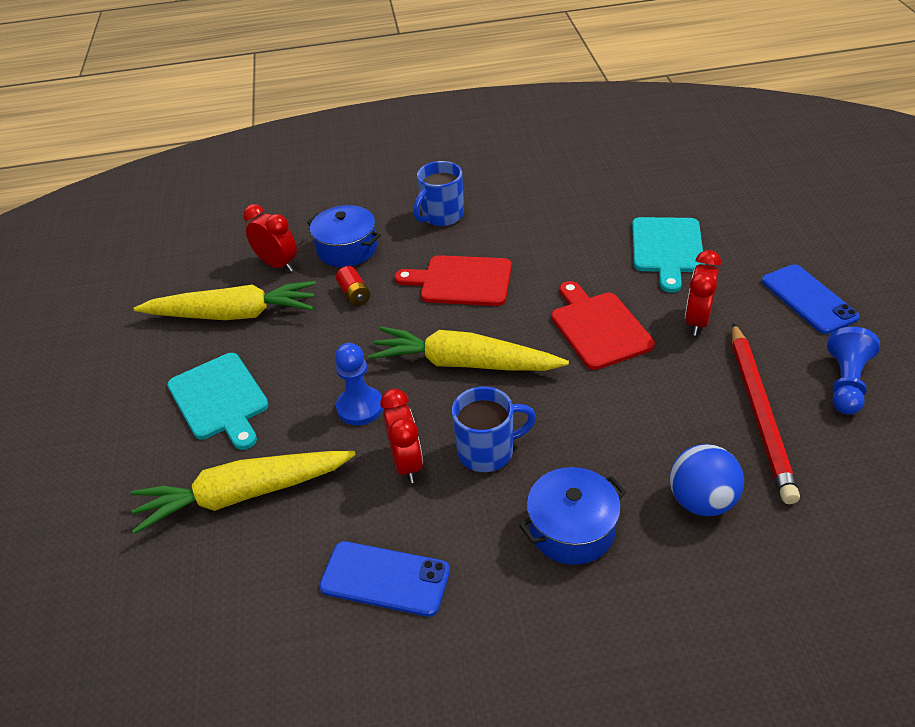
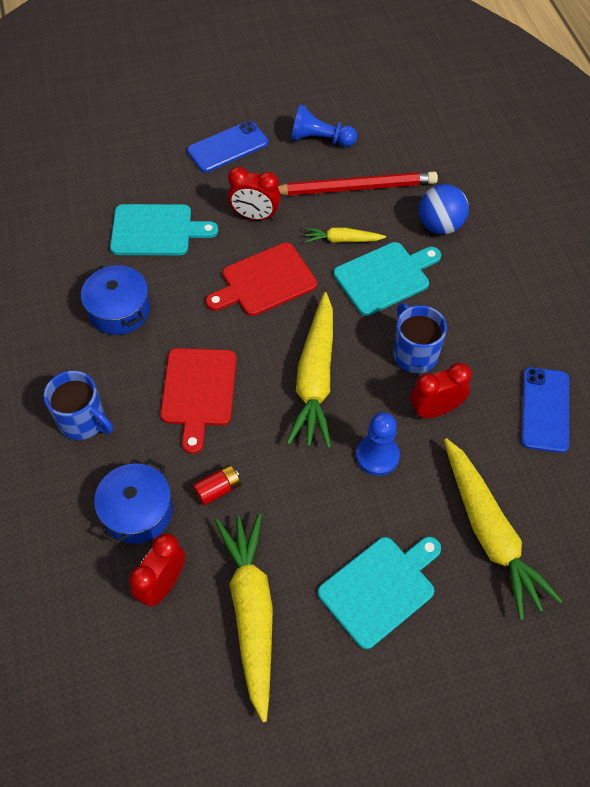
camera: 100 degrees left, 15 degrees up
blue pot [519,467,626,565] -> blue pot moved to [81,265,150,335]
none -> yellow carrot [305,227,386,243]
none -> turquoise cutting board [334,242,441,316]

